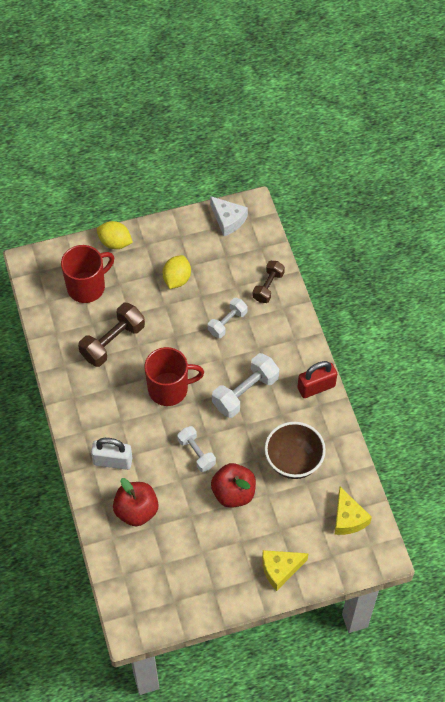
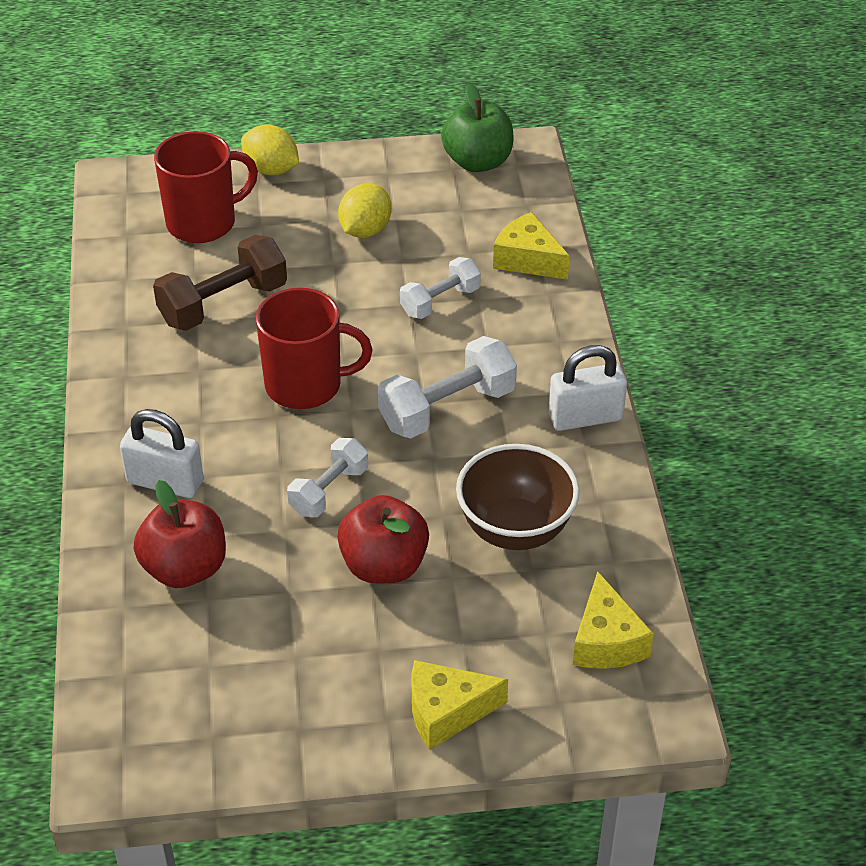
camera: 10 degrees right, 15 degrees down
white dumbbell [177,426,216,472] -> white dumbbell turned 60 degrees clockwise [287,438,368,517]
white cheese [210,196,248,236] -> green apple [441,83,513,172]
brown dumbbell [253,261,285,303] -> yellow cheese [493,212,570,280]
red padlock [297,361,337,398] -> white padlock [549,345,627,431]

